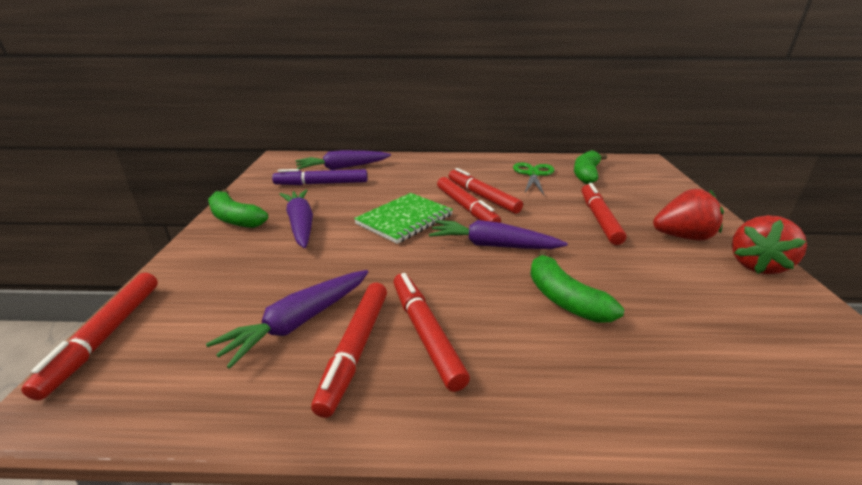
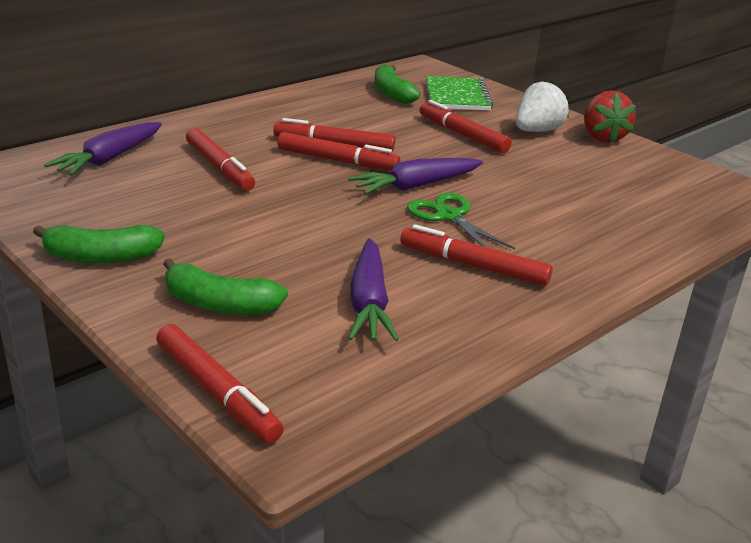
camera: 45 degrees left, 0 degrees up
purple marker [272,169,367,185] -> none
purple carrot [279,189,313,248] -> none
red marker [311,283,387,418] -> red marker moved to [186,128,255,191]
green notebook [354,193,453,244] -> green notebook moved to [426,76,493,111]
green scissors [513,162,555,195] -> green scissors moved to [407,193,515,249]
green banana [530,250,624,323] -> green banana moved to [163,258,288,315]
red strawberry [653,189,724,241] -> white strawberry [516,80,569,132]

